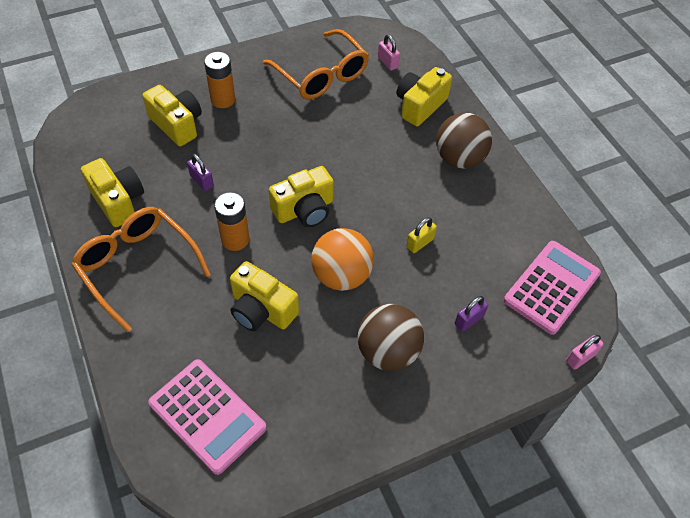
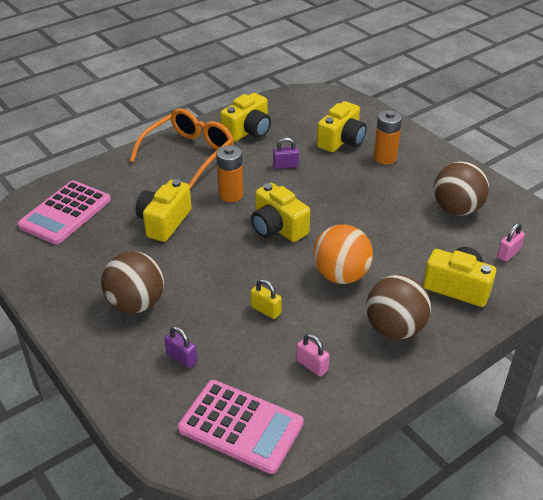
camera: 80 degrees right, 15 degrees down
purple padlock [187,154,214,191] -> purple padlock turned 45 degrees clockwise [273,137,299,169]
orange glasses [263,29,369,100] -> brown ball [434,162,489,216]
orange ball [311,228,374,291] -> orange ball moved to [313,225,373,284]
pink padlock [566,335,604,370] -> pink padlock moved to [296,334,329,377]

